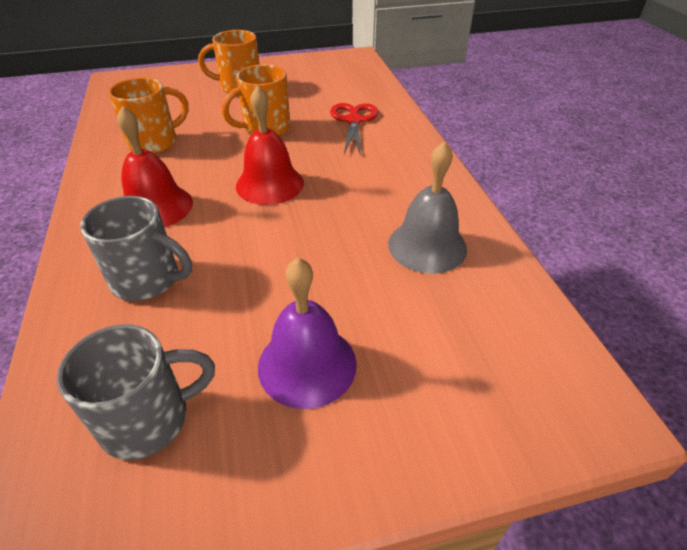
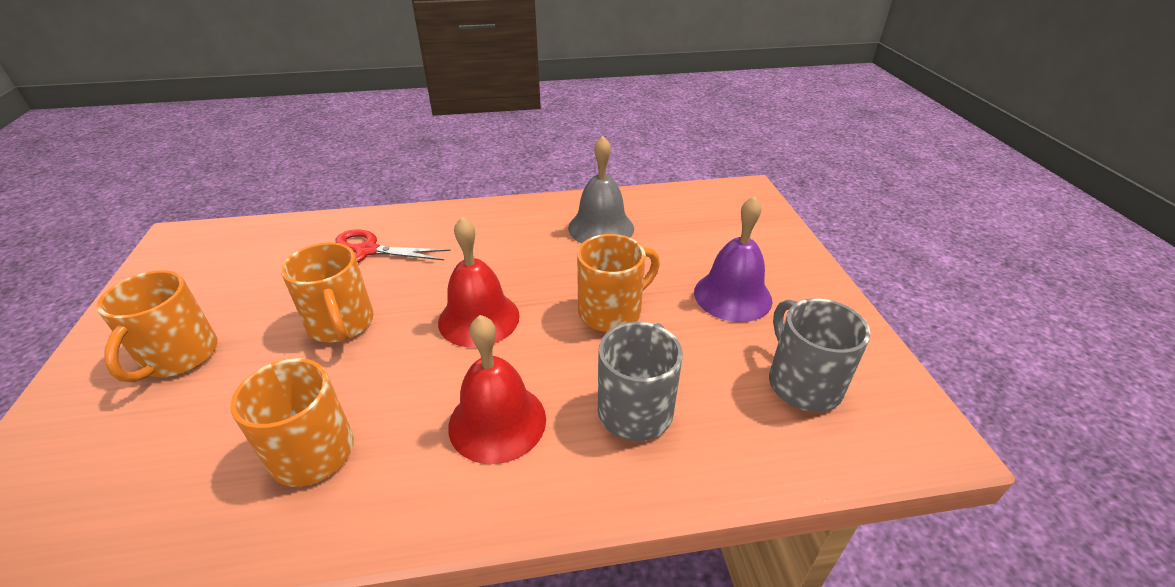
camera: 85 degrees left, 5 degrees down
none -> orange mug [577,234,660,332]

